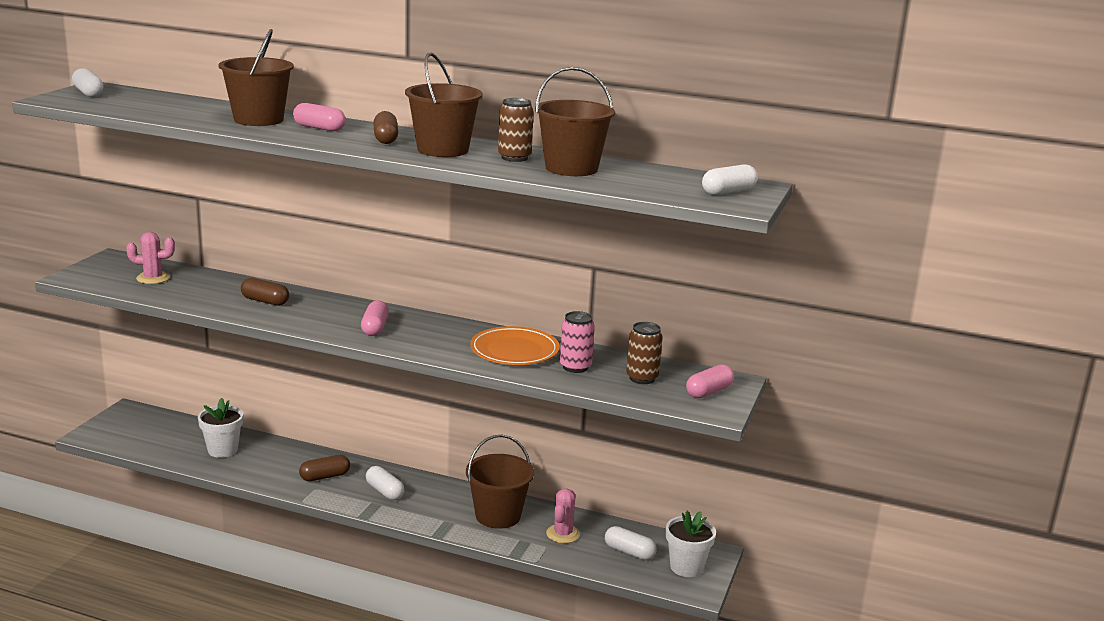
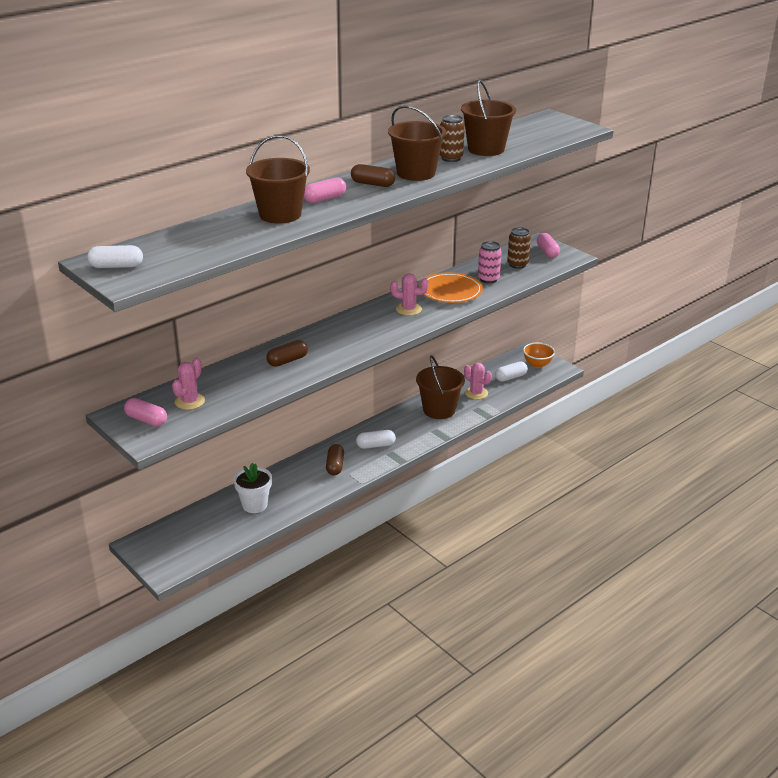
camera: 60 degrees left, 10 degrees up
pink capsule [361,300,389,336] -> pink capsule moved to [124,398,167,426]
white flower pot [666,511,716,577] -> orange bowl [523,343,555,368]
white capsule [702,164,758,195] -> none
none -> pink cactus [390,273,429,316]

